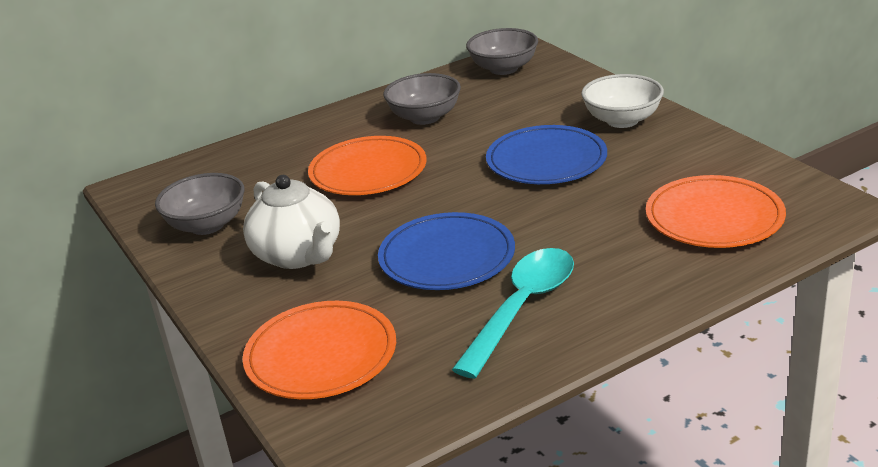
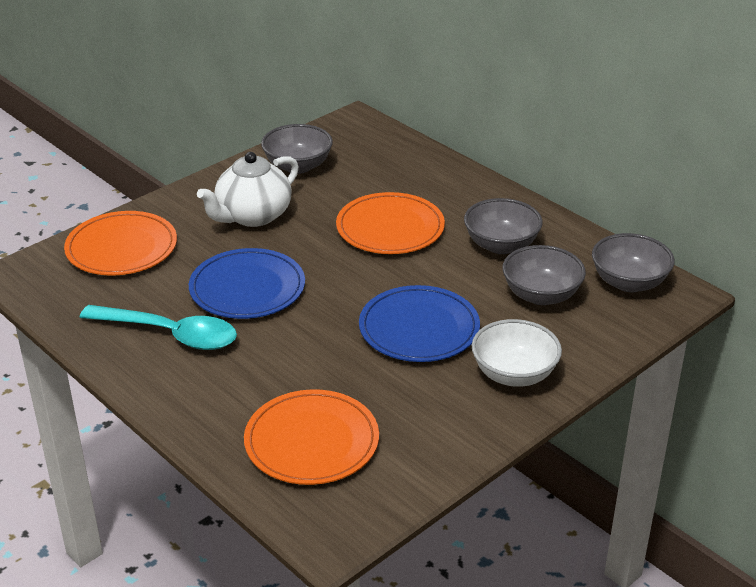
camera: 75 degrees right, 5 degrees up
none -> grey bowl [502,245,586,305]

